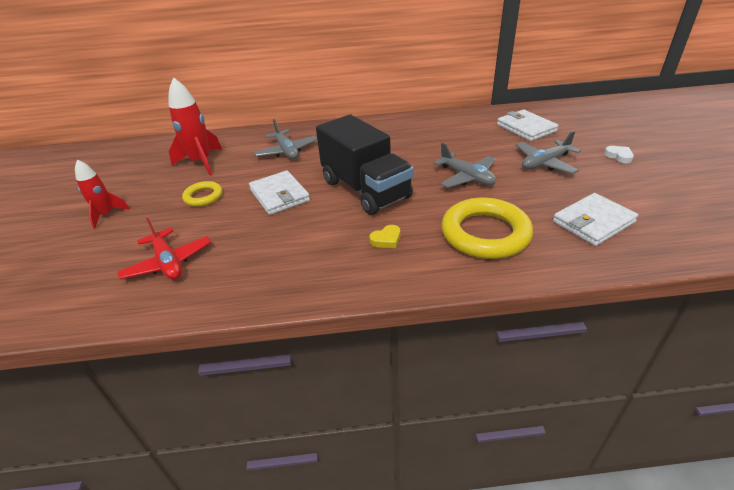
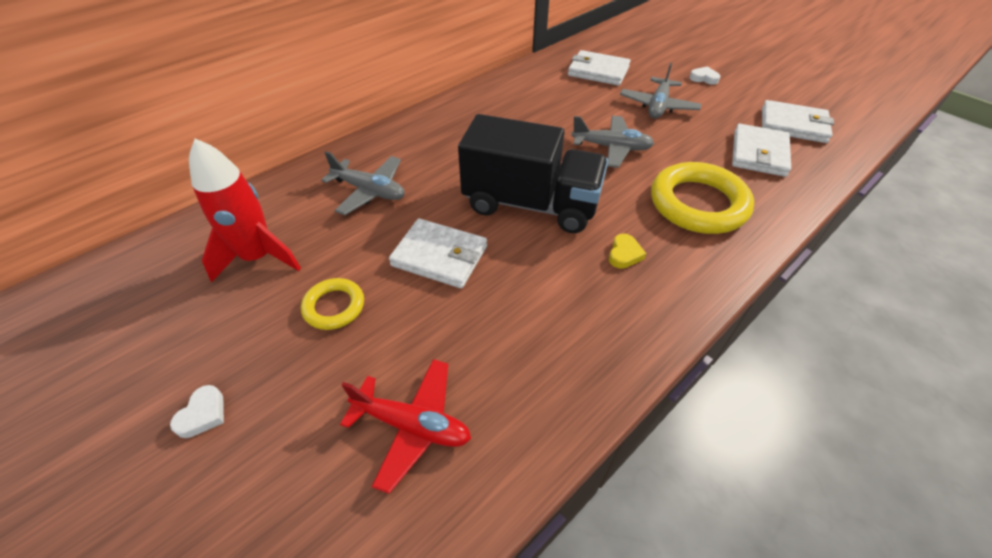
camera: 40 degrees left, 10 degrees up
red rocket [75,159,130,229] -> white heart [170,385,224,438]
none -> white wallet [762,100,834,143]

